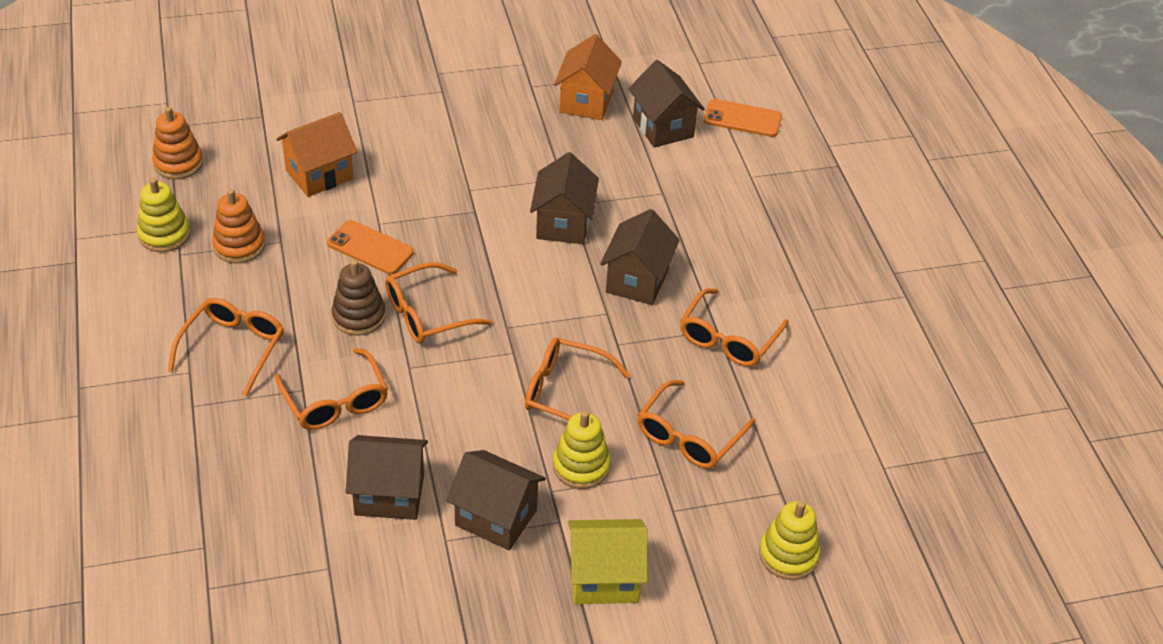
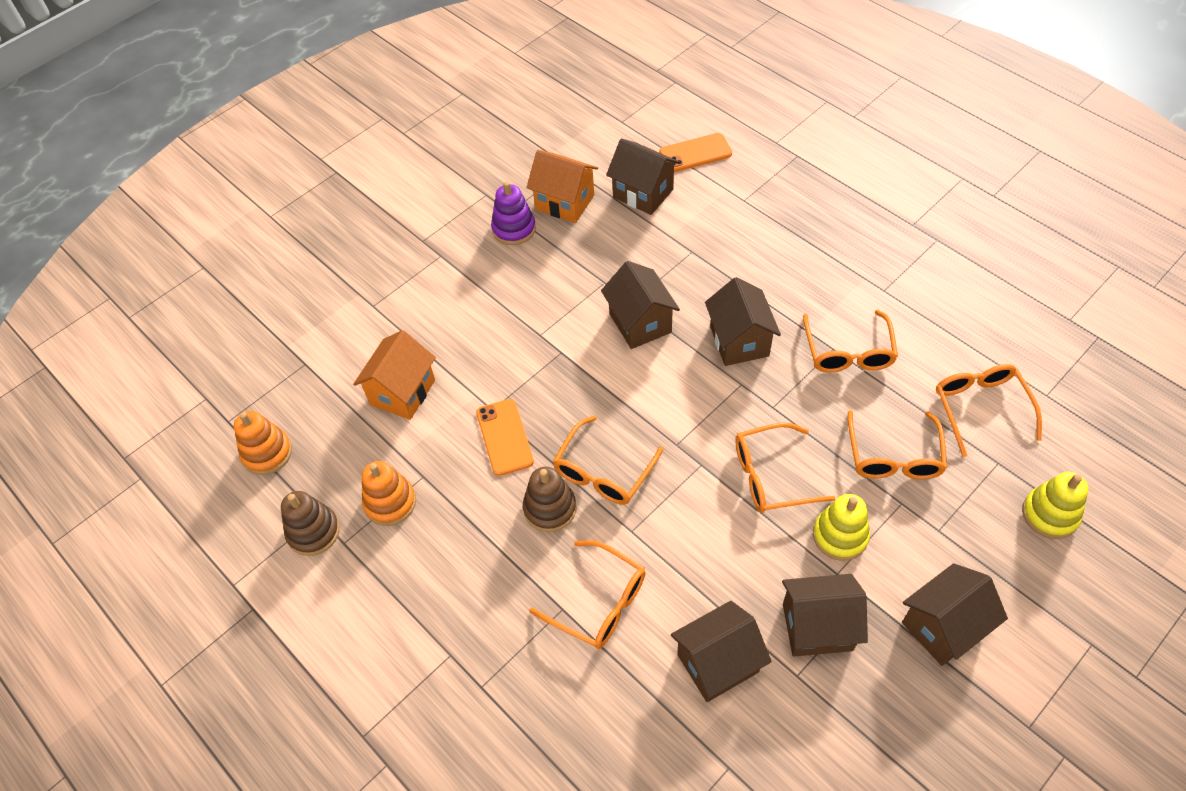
camera: 25 degrees left, 10 degrees up
yellow stacking toy [137,178,191,252] -> brown stacking toy [281,491,340,556]
orange glasses [168,298,284,396] -> orange glasses moved to [936,364,1042,457]
orange phone [327,220,414,274] -> orange phone turned 75 degrees clockwise [476,399,534,476]
orange house [554,34,622,120] -> orange house turned 45 degrees counterclockwise [527,150,598,223]
yellow house [568,519,648,604] -> brown house [902,563,1008,666]
none -> purple stacking toy [491,181,536,245]

